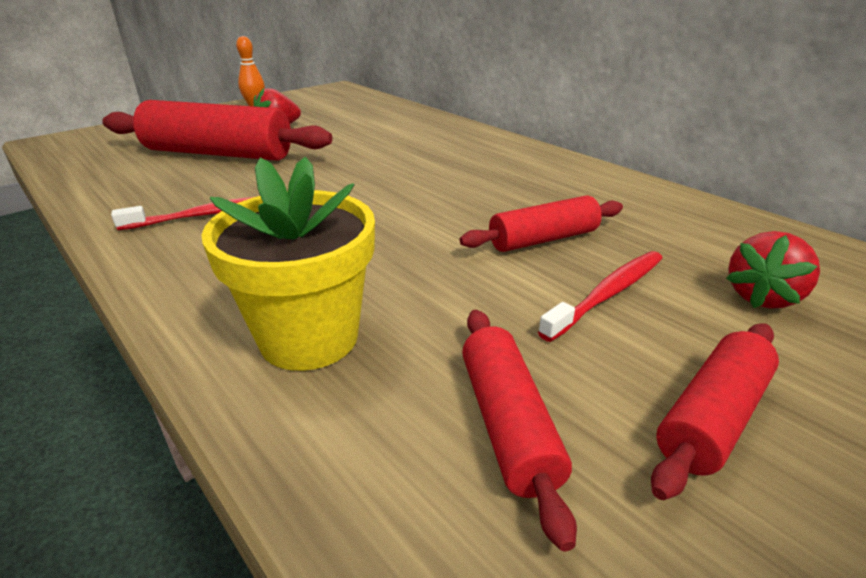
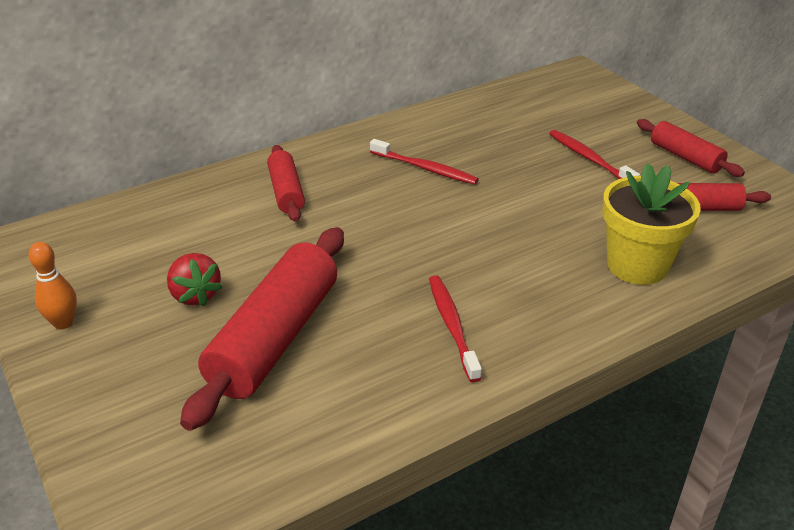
camera: 80 degrees left, 5 degrees up
red rolling pin [460,196,623,252] -> red rolling pin moved to [267,145,305,222]
red strawberry [726,231,820,309] -> none
none -> red toothbrush [370,139,479,185]

